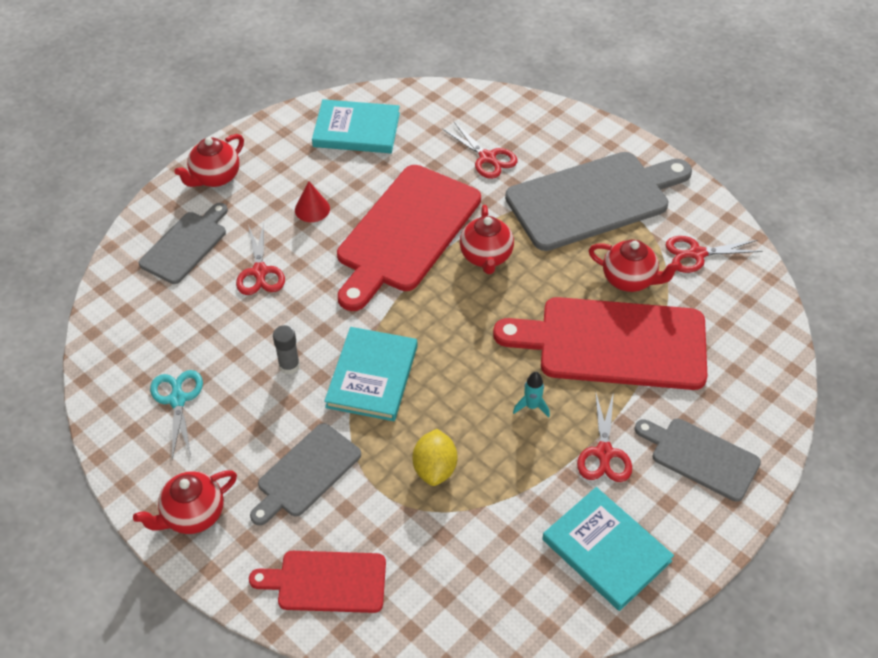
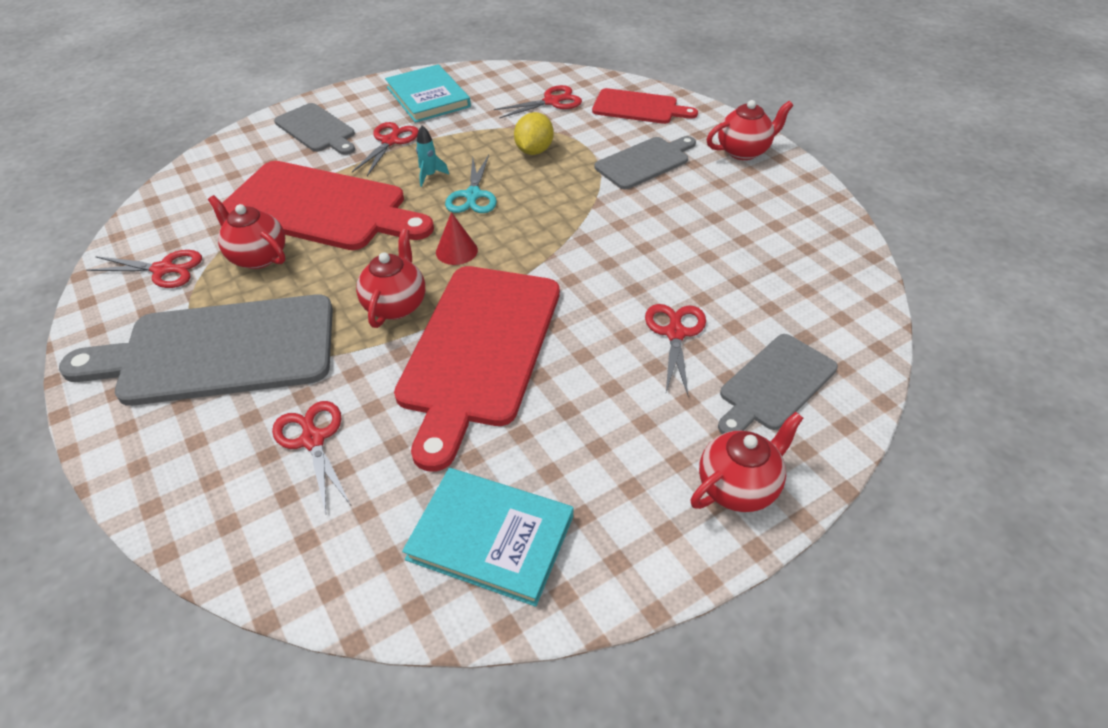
camera: 165 degrees left, 5 degrees down
turquoise scissors [150,370,203,460] -> turquoise scissors moved to [445,155,497,213]
grey glue stick [273,325,300,374] -> none
red cone [295,181,330,222] -> red cone moved to [436,212,478,265]
turquoise book [324,327,417,421] -> none
red cutting board [337,165,481,311] -> red cutting board turned 150 degrees clockwise [394,266,560,472]
none -> red scissors [494,85,582,118]

